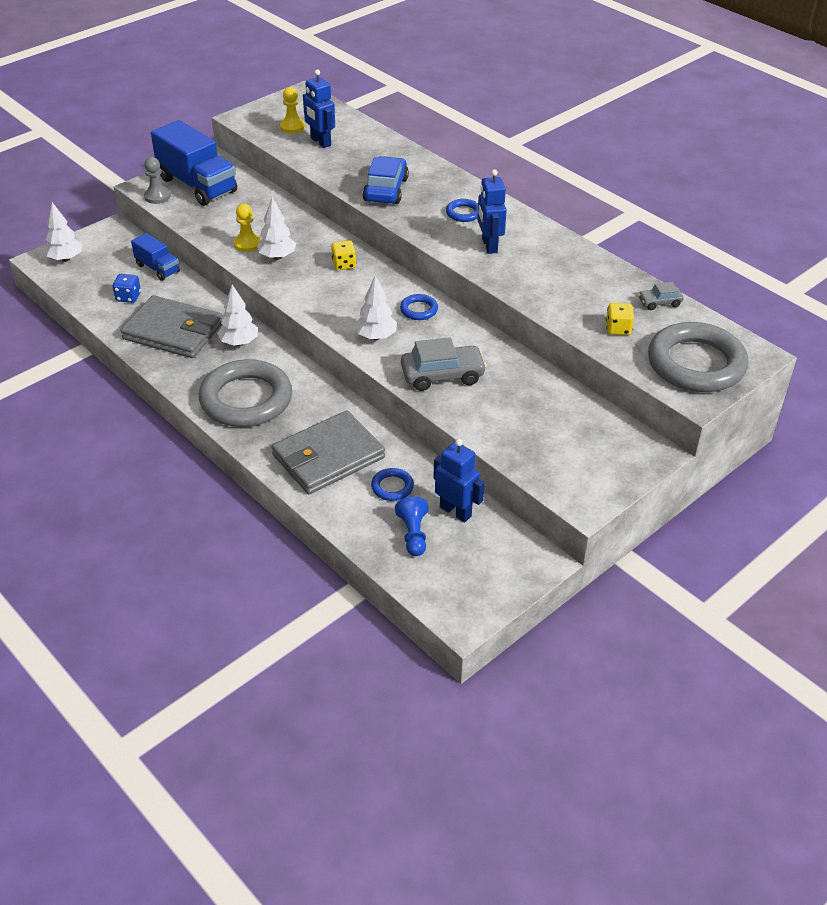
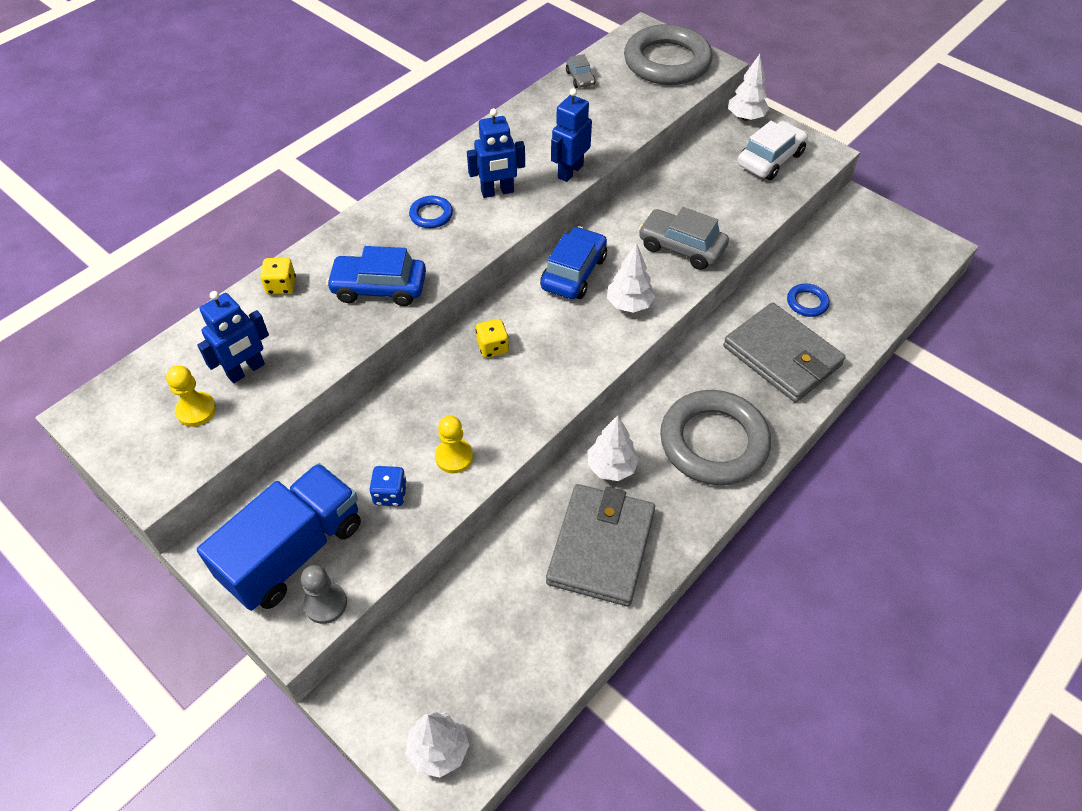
camera: 95 degrees left, 10 degrees up
blue dice [112,274,141,303] -> blue dice moved to [369,466,407,506]
blue truck [131,233,180,281] -> none
white tree [257,197,296,260] -> white tree moved to [728,54,769,121]
blue pawn [395,497,429,556] -> none
blue ring [400,294,438,320] -> blue car [540,226,607,299]
grey car [401,337,487,391] -> grey car turned 45 degrees counterclockwise [639,207,729,270]
blue robot [433,439,485,522] -> blue robot moved to [551,88,592,182]
yellow dice [606,303,634,335] -> yellow dice moved to [260,258,296,295]
none -> white car [737,121,808,180]

